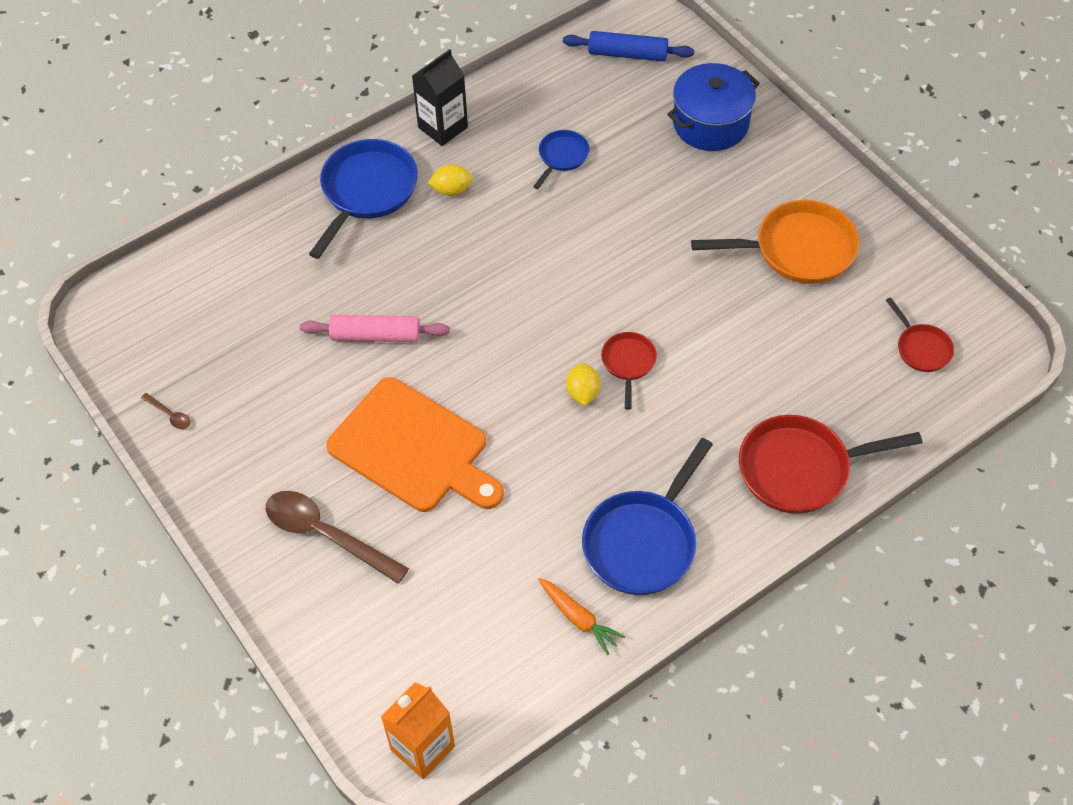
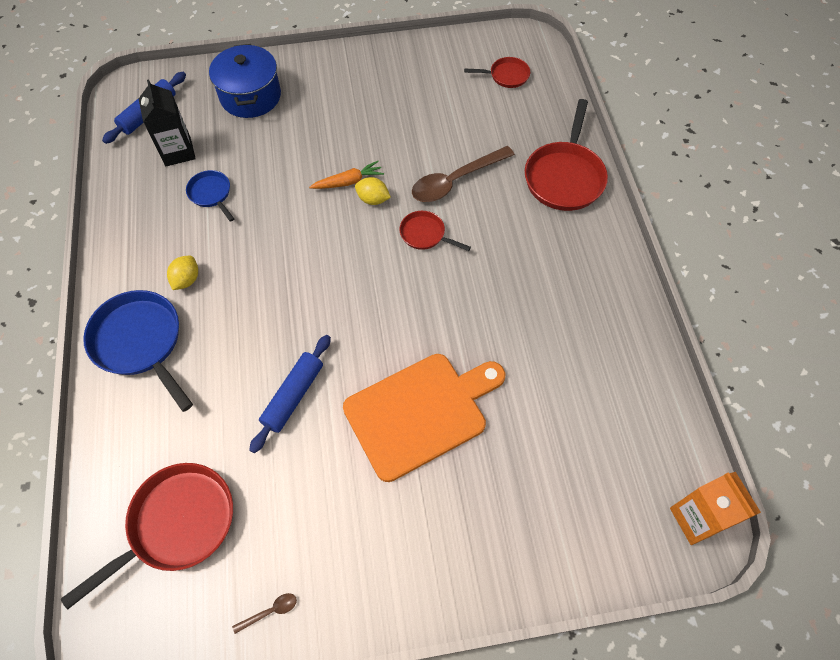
camera: 65 degrees left, 5 degrees up
brown spoon [266,491,409,584] -> brown spoon moved to [412,146,515,202]
pink rolling pin [300,315,450,342] -> blue rolling pin [249,335,331,453]
black carton [412,49,468,146] -> black carton moved to [139,79,196,166]
orange carrot [538,578,625,655] -> orange carrot moved to [309,161,384,189]
yellow lemon [566,363,600,405] -> yellow lemon moved to [355,177,391,205]
blue pan [582,438,713,595] -> none
orange pan [691,200,859,284] -> none
none -> red pan [61,463,233,610]

